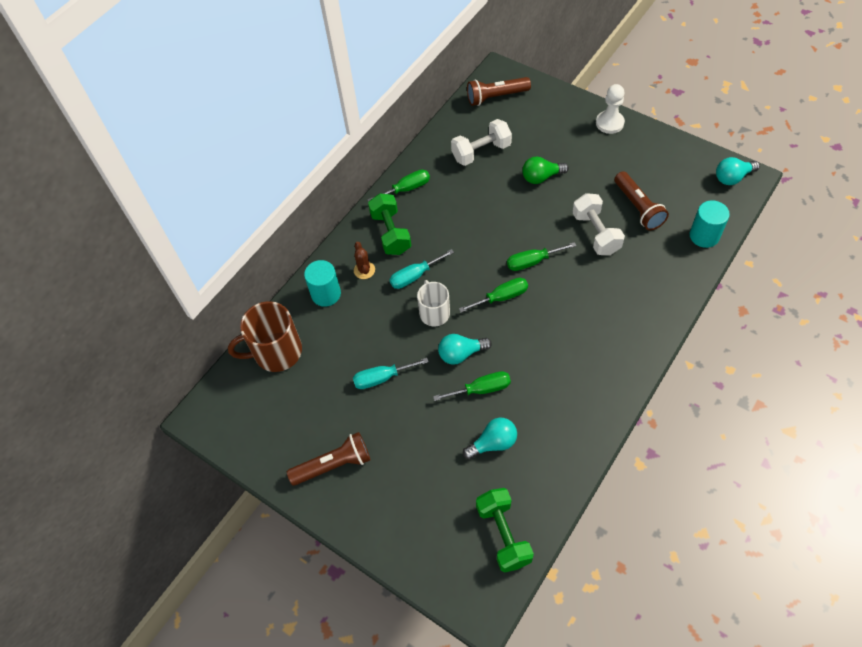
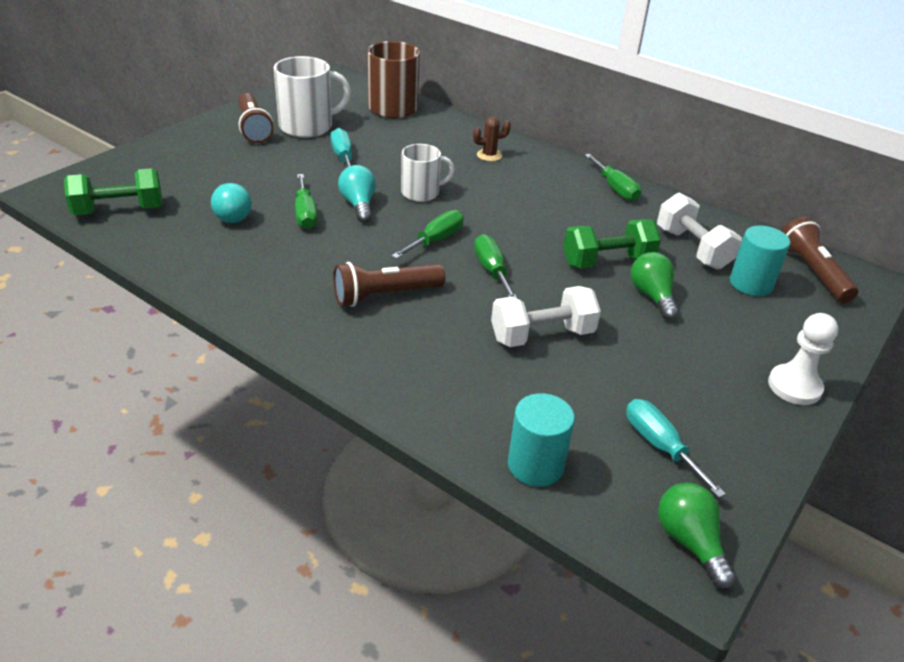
camera: 85 degrees right, 20 degrees down
turquoise cylinder [304,260,341,307] -> turquoise cylinder moved to [730,226,790,296]
green dumbbell [368,193,411,255] -> green dumbbell moved to [563,219,661,268]
turquoise screwdriver [390,249,454,289] -> turquoise screwdriver moved to [626,399,726,498]
green screwdriver [459,278,528,313] -> green screwdriver turned 120 degrees counterclockwise [392,210,464,259]
brown flashlight [614,171,669,230] -> brown flashlight moved to [333,262,445,307]
turquoise light bulb [716,157,760,185] -> green light bulb [658,483,736,589]
none -> white mug [274,56,351,138]

